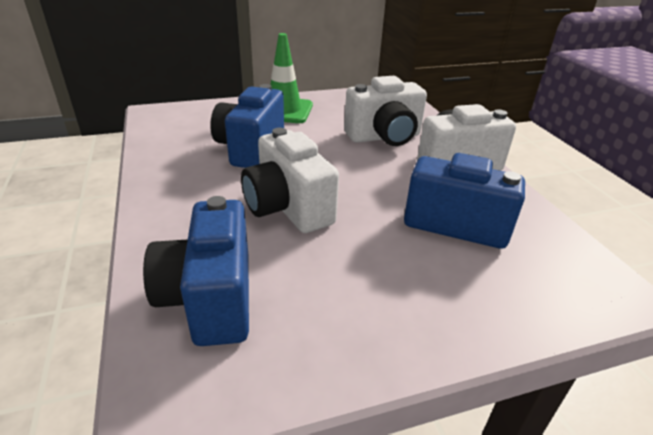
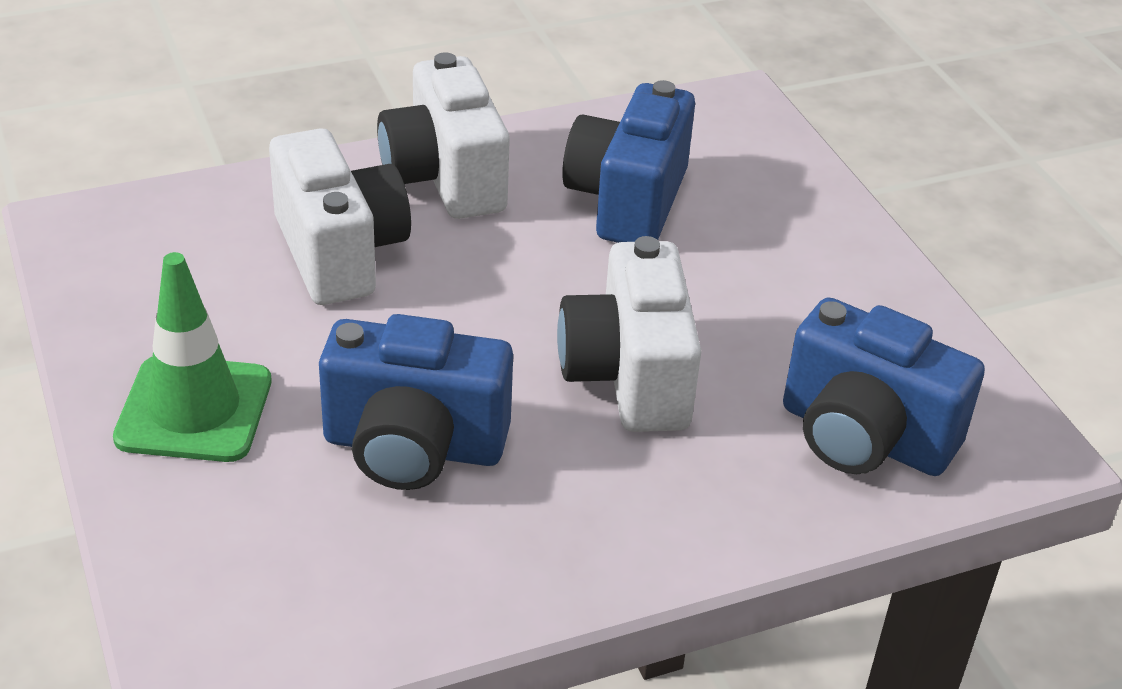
camera: 95 degrees left, 5 degrees up
blue camera [143,196,249,346] -> blue camera turned 45 degrees clockwise [783,297,985,476]
white camera [241,128,339,233] -> white camera turned 120 degrees clockwise [557,236,702,432]

